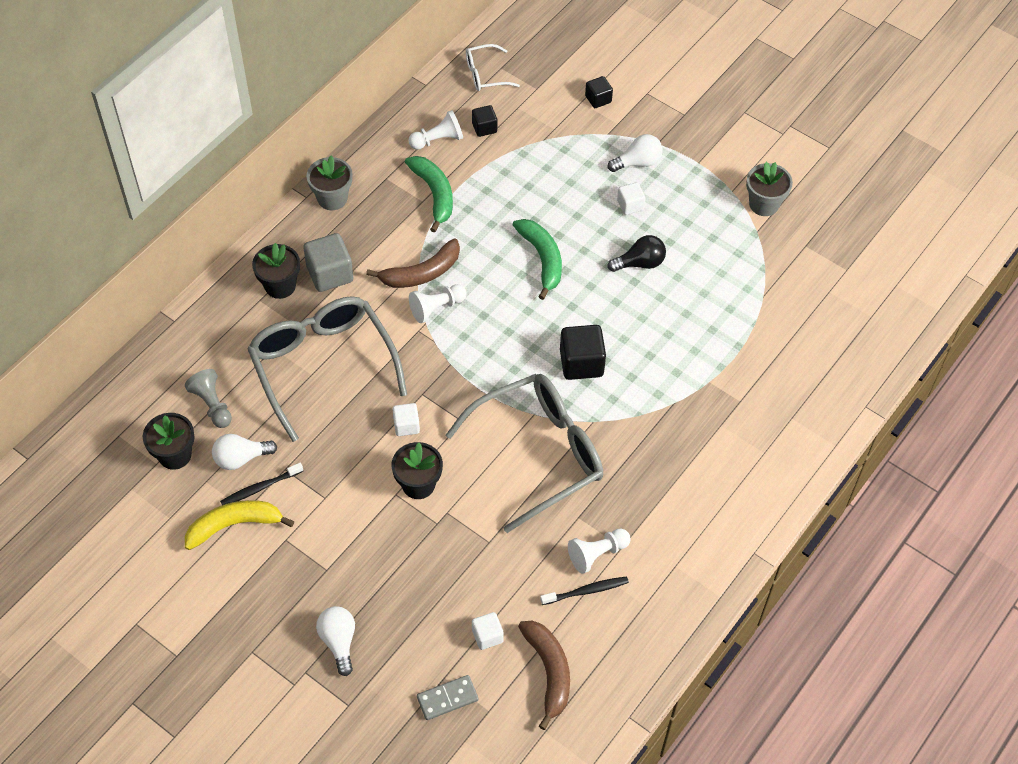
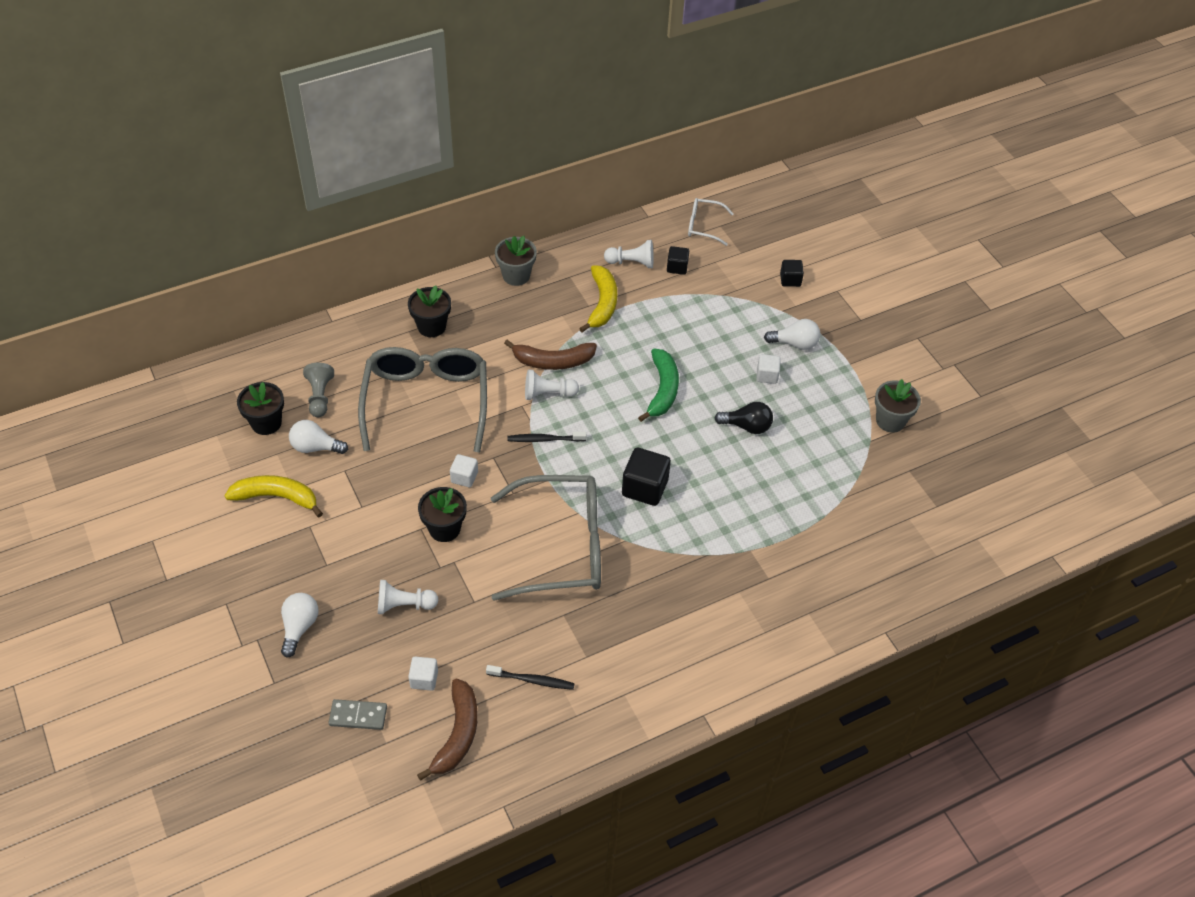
camera: 25 degrees right, 5 degrees down
black toothbrush [220,463,303,505] -> black toothbrush moved to [507,432,586,442]
grey cube [303,233,353,292] -> none
green banana [405,156,453,233] -> yellow banana [579,265,617,332]
white pawn [568,529,630,574] -> white pawn moved to [378,580,438,614]

